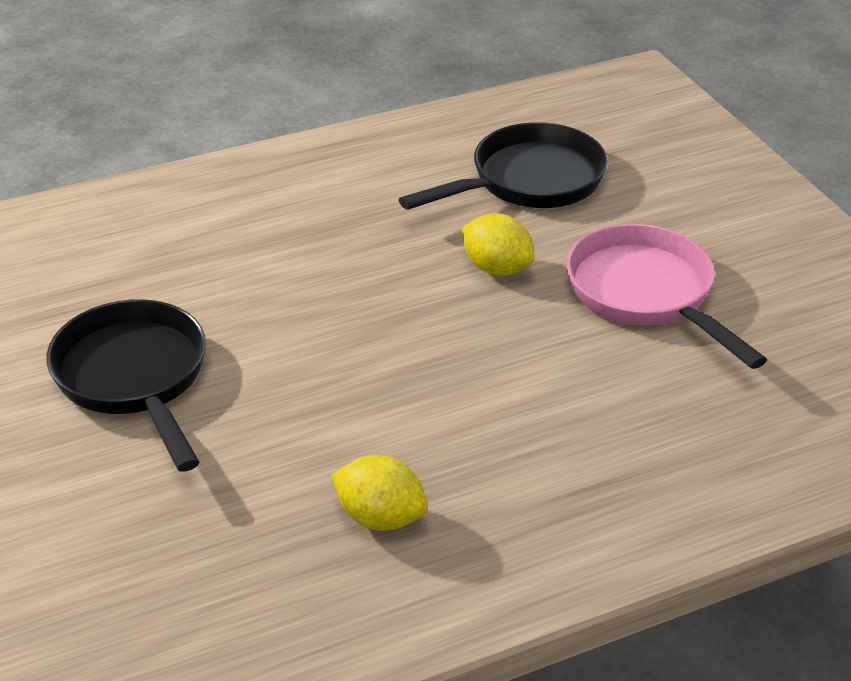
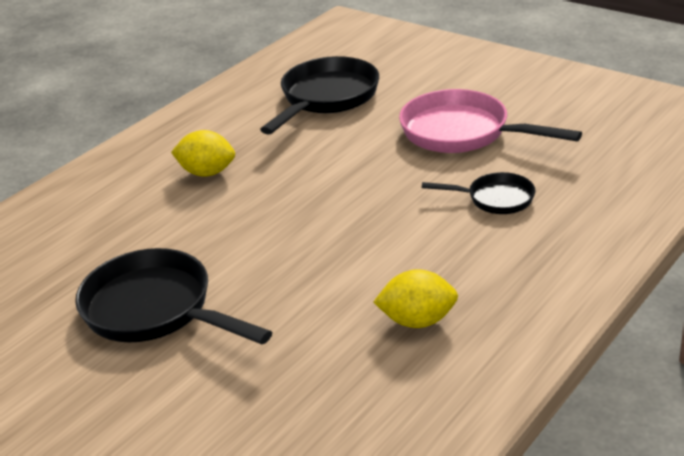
camera: 25 degrees left, 5 degrees down
yellow lemon [462,213,534,276] -> yellow lemon moved to [171,130,235,177]
none -> black pan [422,172,535,214]

